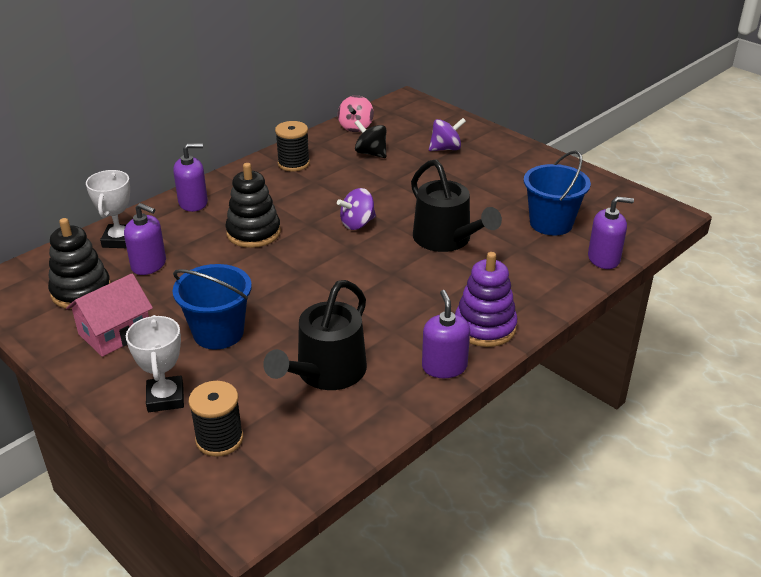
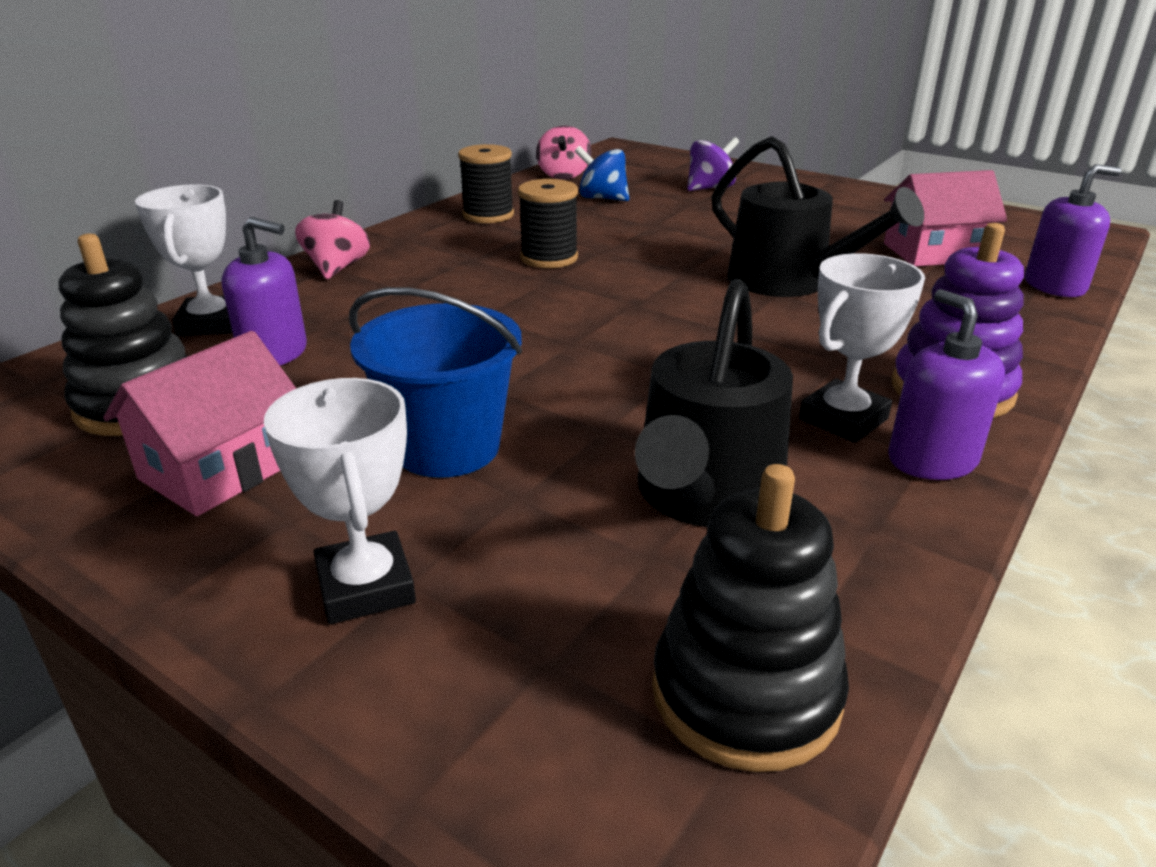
camera: 10 degrees left, 5 degrees down
purple soap dispenser [173,143,208,212] -> pink spinning top [295,200,370,279]
black spool [188,381,243,457] -> black spool moved to [518,179,578,268]
black stacking toy [225,163,281,248] -> black stacking toy moved to [652,464,849,772]
purple spinning top [337,188,376,230] -> none
black spinning top [355,120,386,158] -> blue spinning top [575,146,629,201]
blue bucket [524,150,591,235] -> pink house [884,170,1007,266]
none -> white trophy [799,253,925,443]

